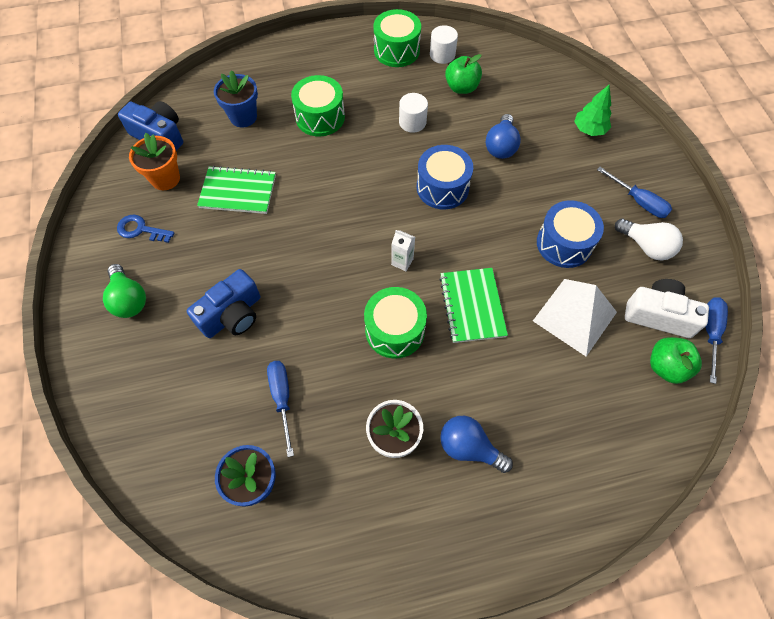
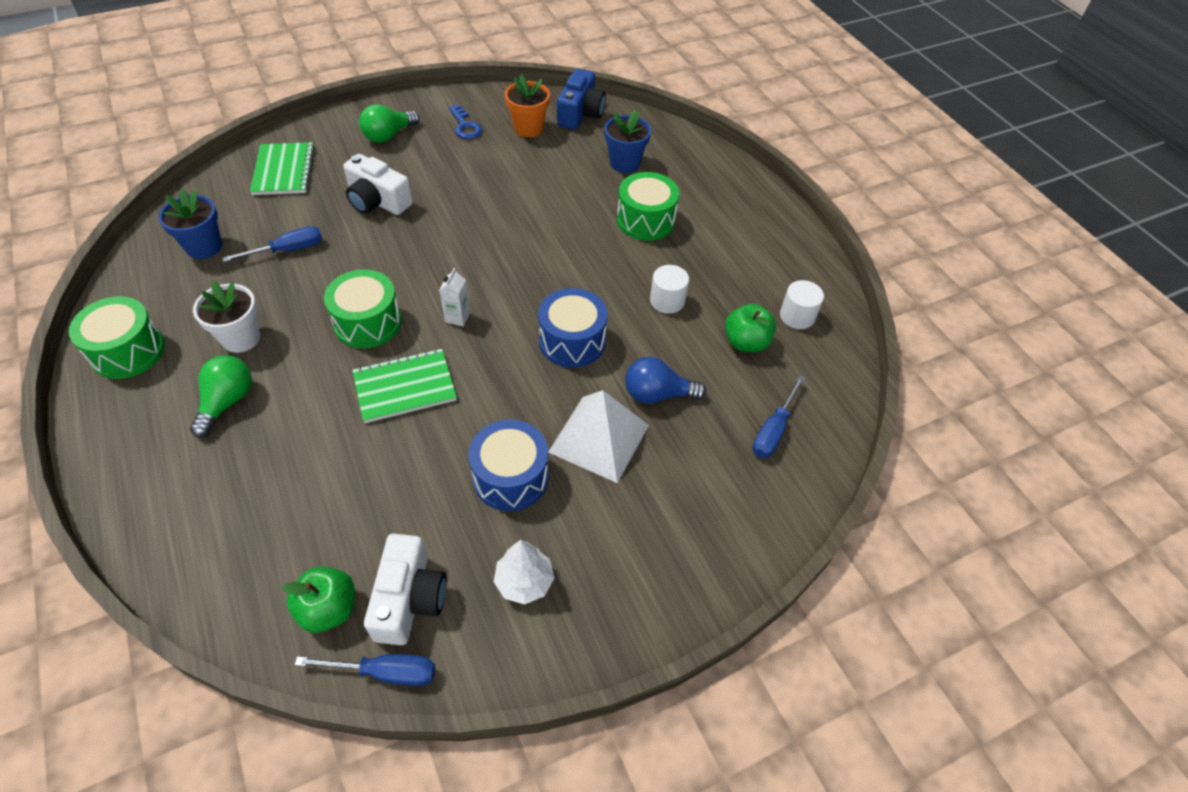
camera: 75 degrees right, 10 degrees down
blue key [117,215,174,243] -> blue key turned 150 degrees clockwise [449,105,482,139]
blue camera [187,269,260,338] -> white camera [343,154,413,215]
green notebook [197,166,276,214] -> green notebook moved to [250,142,315,195]
green drum [373,9,421,67] -> green drum moved to [69,296,165,379]
blue light bulb [440,416,513,473] -> green light bulb [190,355,252,438]
white pyramid [533,279,617,356] -> white pyramid moved to [549,390,649,483]
green tree [574,85,611,136] -> none
blue screwdriver [597,167,672,218] -> blue screwdriver moved to [753,375,806,458]
white light bulb [615,218,683,260] -> white tree [494,540,554,604]

